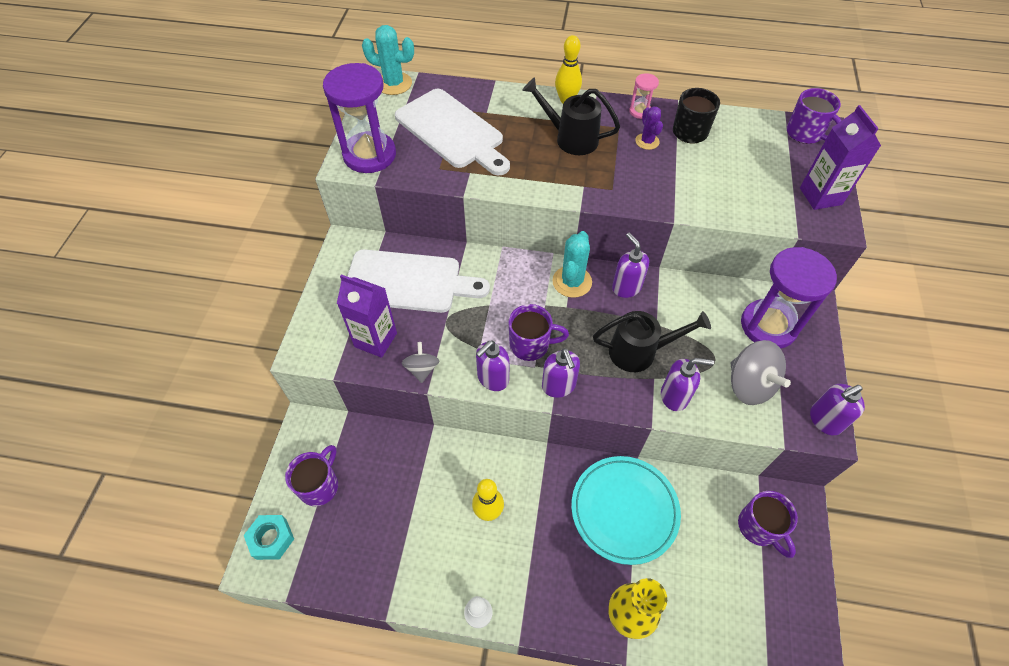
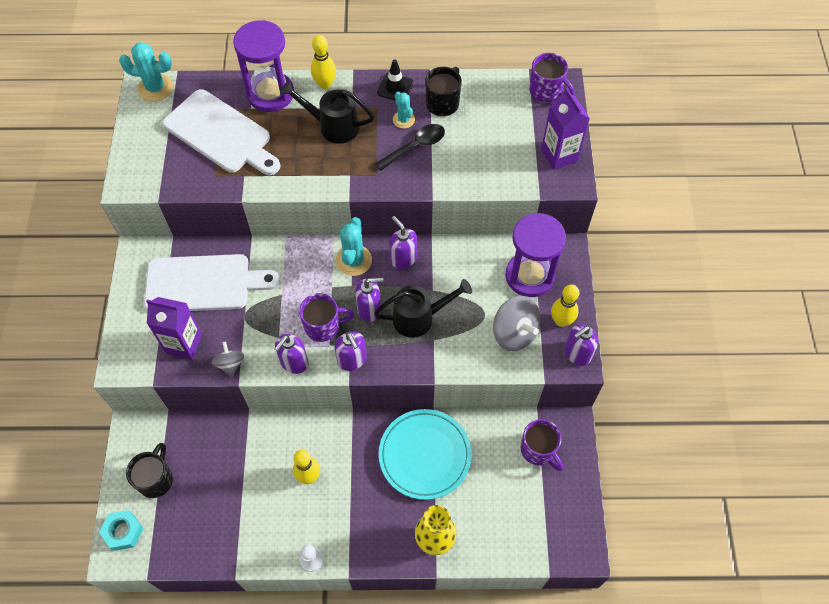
camera: 10 degrees left, 5 degrees up
purple mug [285,445,338,506] -> black mug [126,443,173,498]
purple hourglass [323,63,396,173] -> purple hourglass moved to [233,20,294,112]
pink hourglass [629,73,659,119] -> black traffic cone [377,59,414,100]
purple cactus [635,106,663,150] -> turquoise cactus [393,91,415,128]
purple soap dispenser [661,358,714,411] -> purple soap dispenser moved to [355,278,383,322]
none -> black spoon [375,124,445,171]
none -> yellow bowling pin [551,284,579,327]

